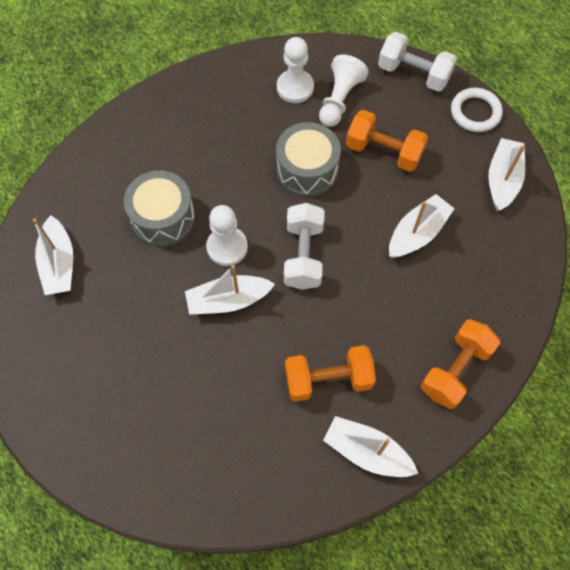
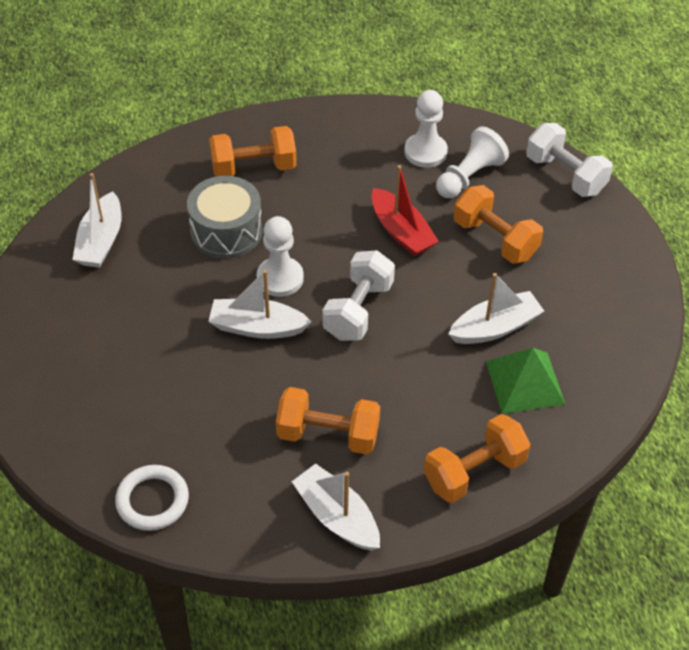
camera: 20 degrees right, 15 degrees down
grey drum [276,122,341,197] -> red boat [371,165,439,257]
white ring [451,88,503,132] -> white ring moved to [115,465,189,531]
white boat [488,138,525,211] -> none
none -> orange dumbbell [209,126,297,177]
none -> green pyramid [486,348,566,414]

